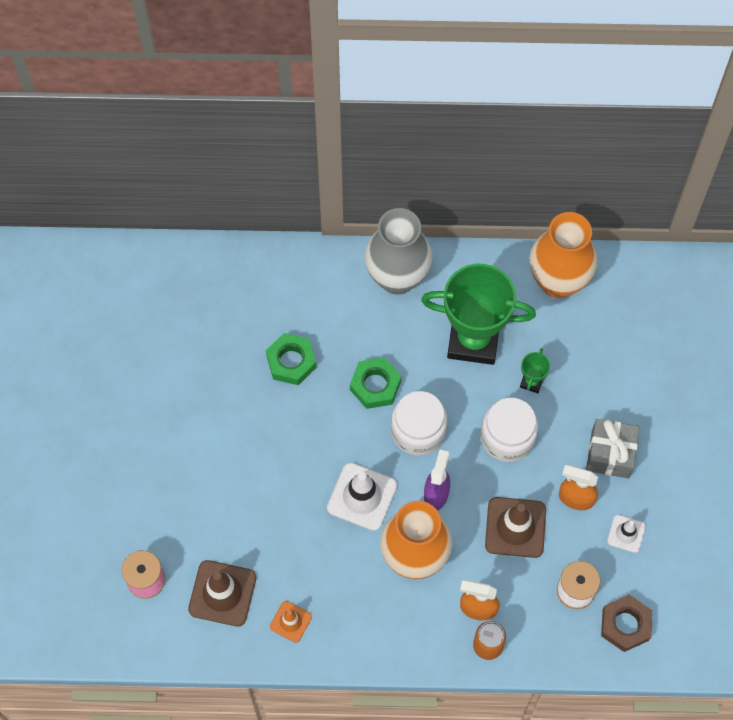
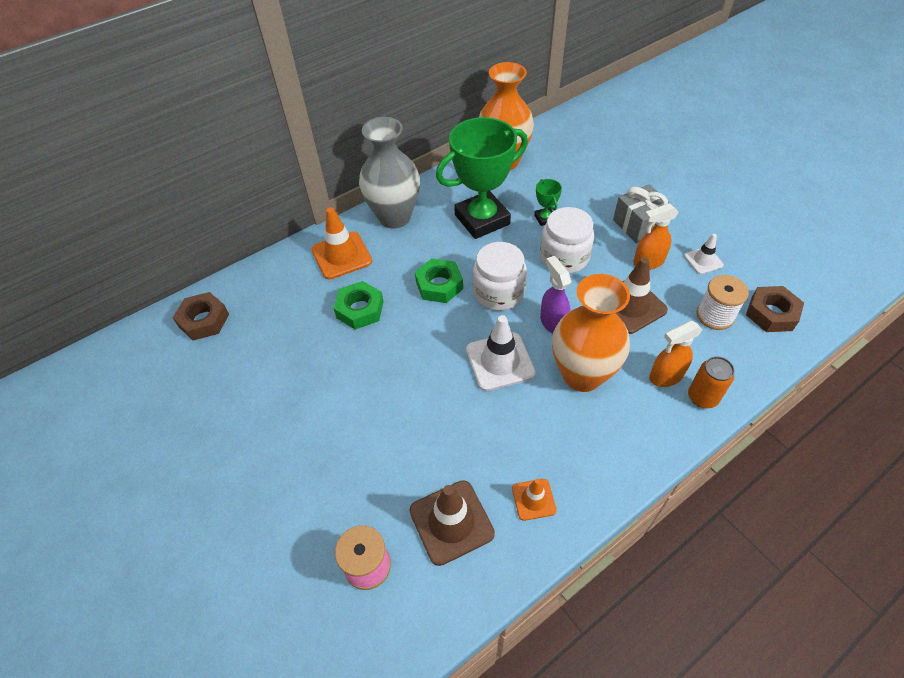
camera: 35 degrees left, 15 degrees down
none -> brown nut [173,292,229,340]
none -> orange traffic cone [311,207,372,279]

